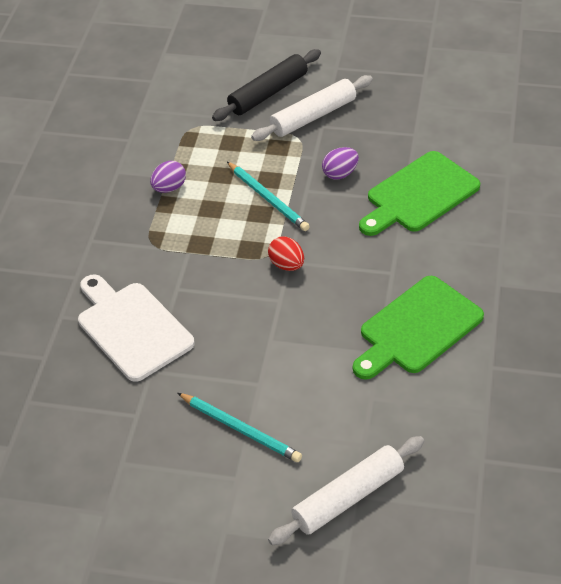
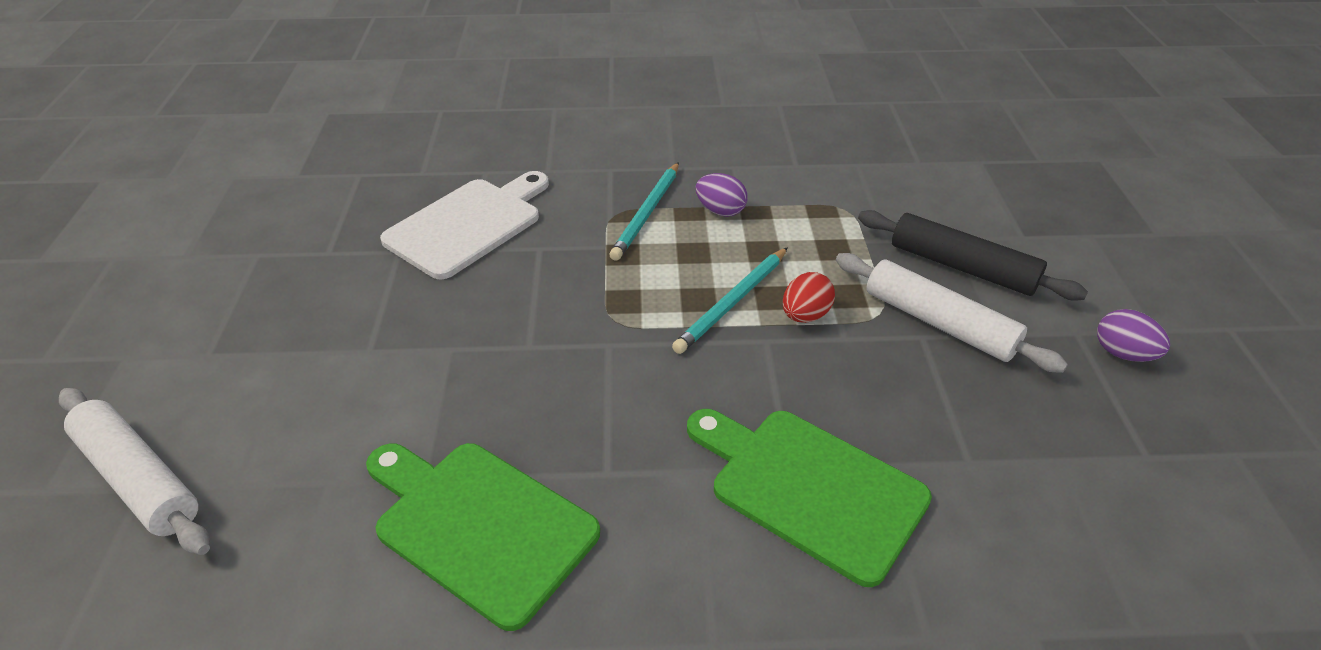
camera: 75 degrees right, 5 degrees down
turquoise pencil [177,393,302,462] -> turquoise pencil moved to [609,162,679,261]
red egg [268,236,304,271] -> red egg moved to [783,272,835,323]
purple egg [322,147,359,179] -> purple egg moved to [1097,309,1170,362]

